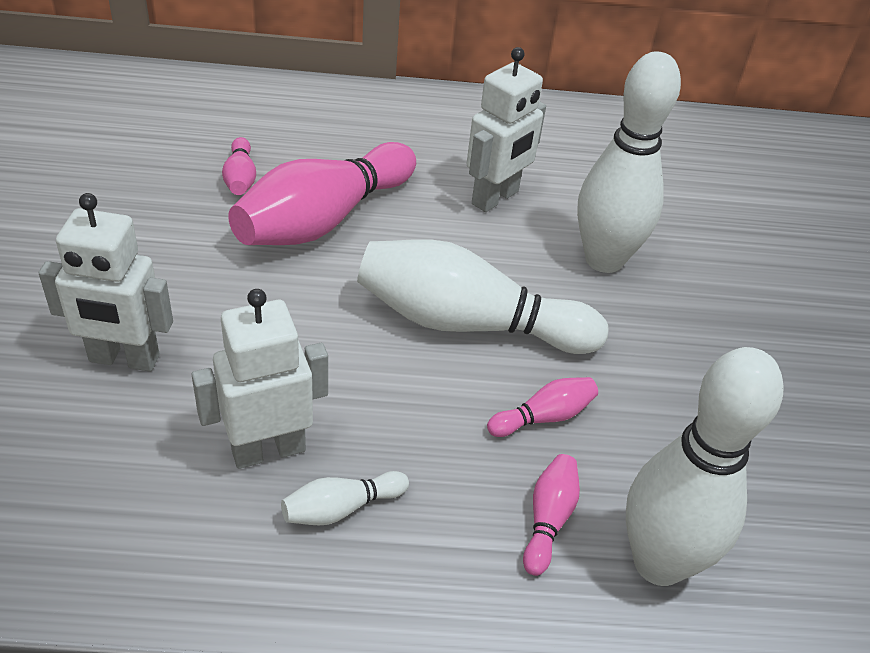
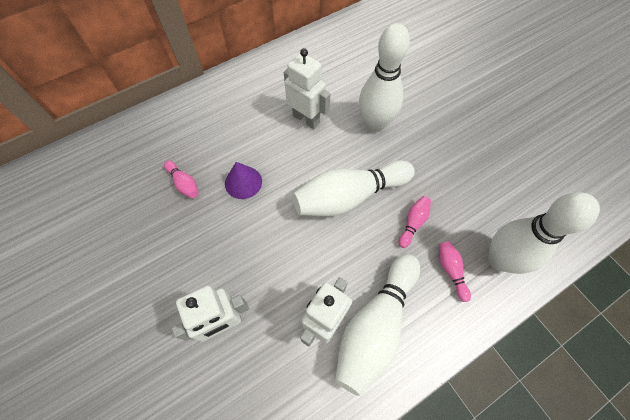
camera: 30 degrees left, 20 degrees up
pink bowling pin [228,142,416,245] -> purple cone [225,162,262,199]
white bowling pin [281,471,409,525] -> white bowling pin [335,254,420,396], size x2.29
white robot [467,47,546,212] -> white robot turned 60 degrees counterclockwise [284,48,330,129]

